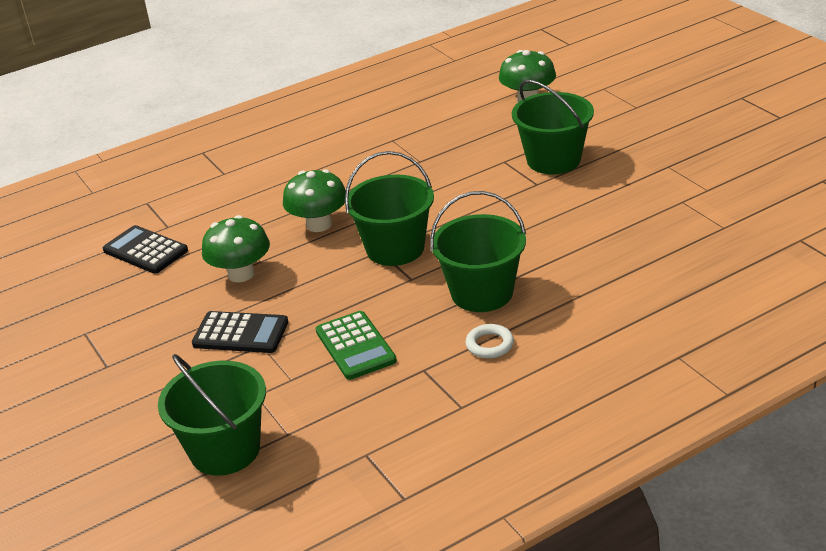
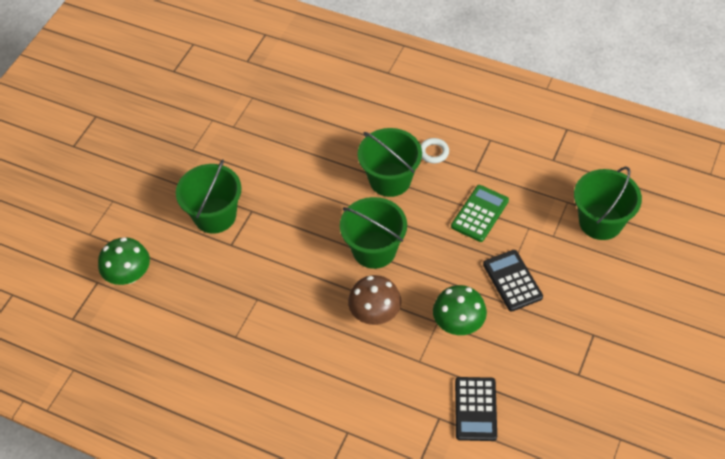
camera: 125 degrees left, 20 degrees up
green mushroom [283,169,346,232] -> brown mushroom [348,275,401,325]

